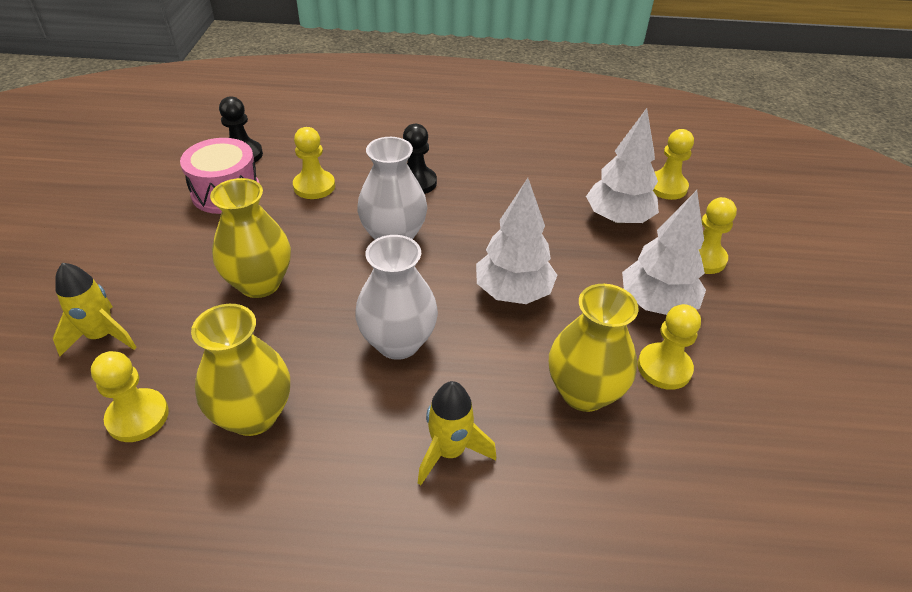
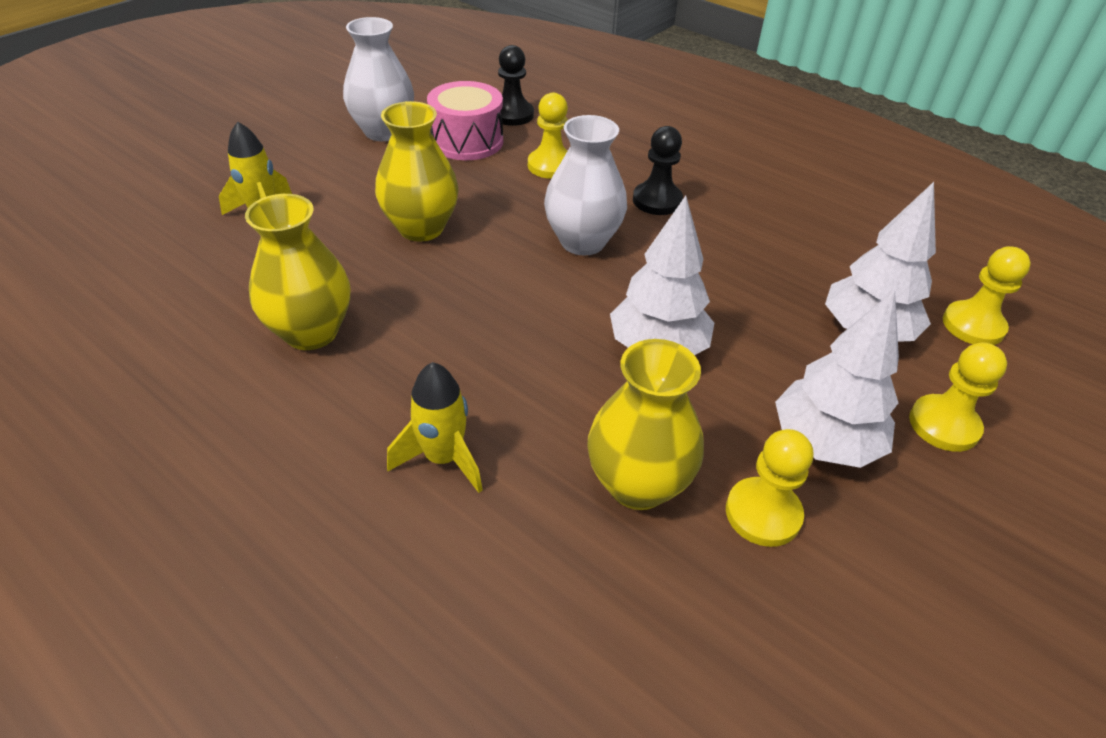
camera: 35 degrees right, 0 degrees up
yellow pawn [91,351,169,442] -> none
white vase [355,235,438,360] -> white vase moved to [343,17,414,141]

